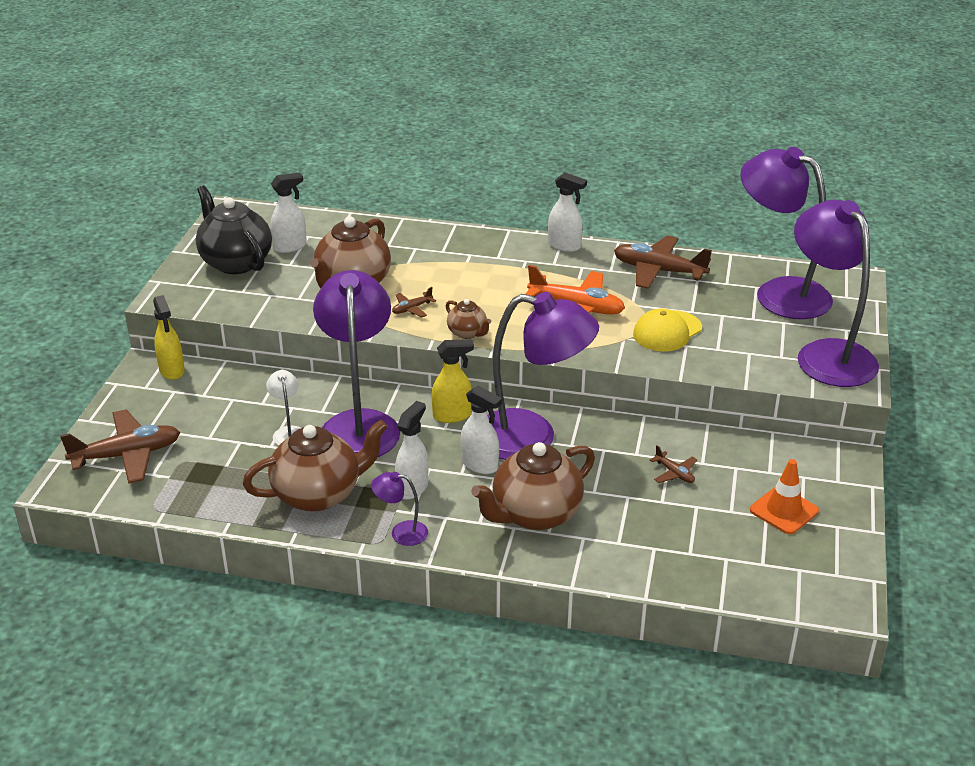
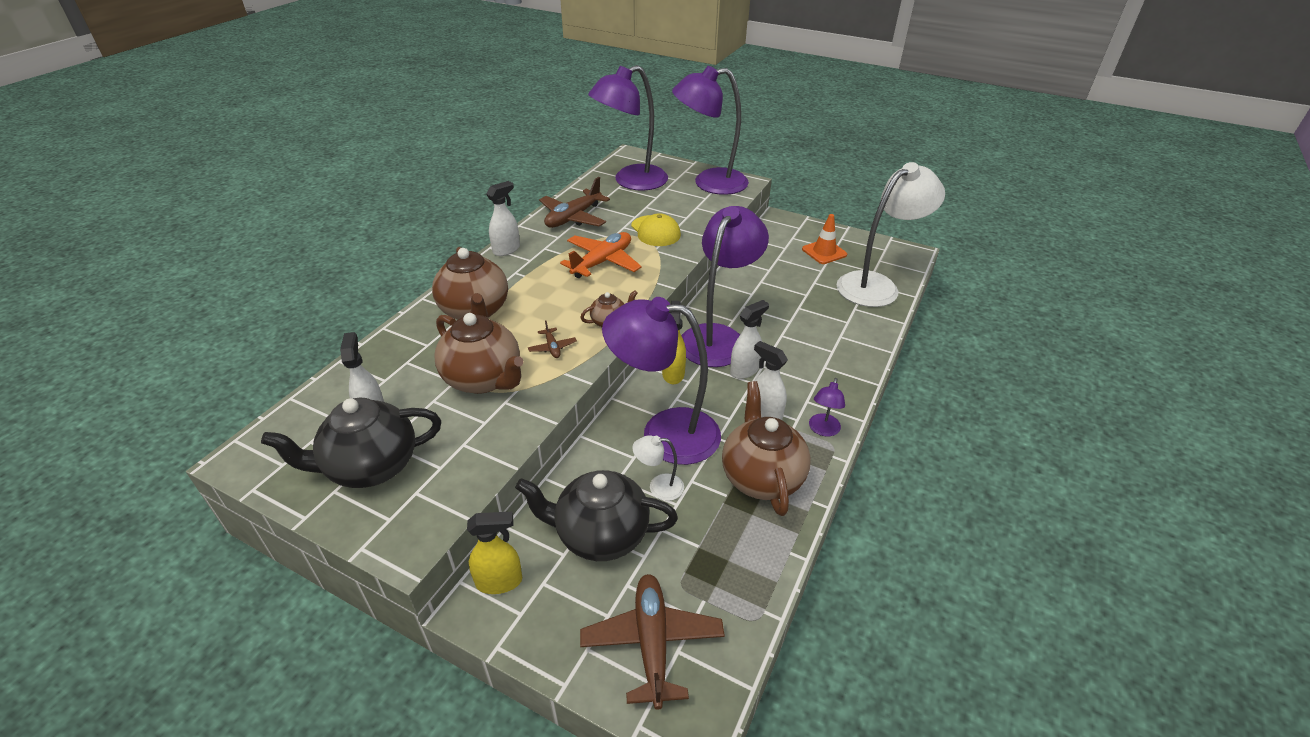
camera: 75 degrees left, 5 degrees up
brown teapot [471,442,595,530] -> brown teapot moved to [432,247,508,319]
brown plane [650,446,697,483] -> none
none -> black teapot [515,470,678,561]
none -> white lamp [837,162,945,307]

